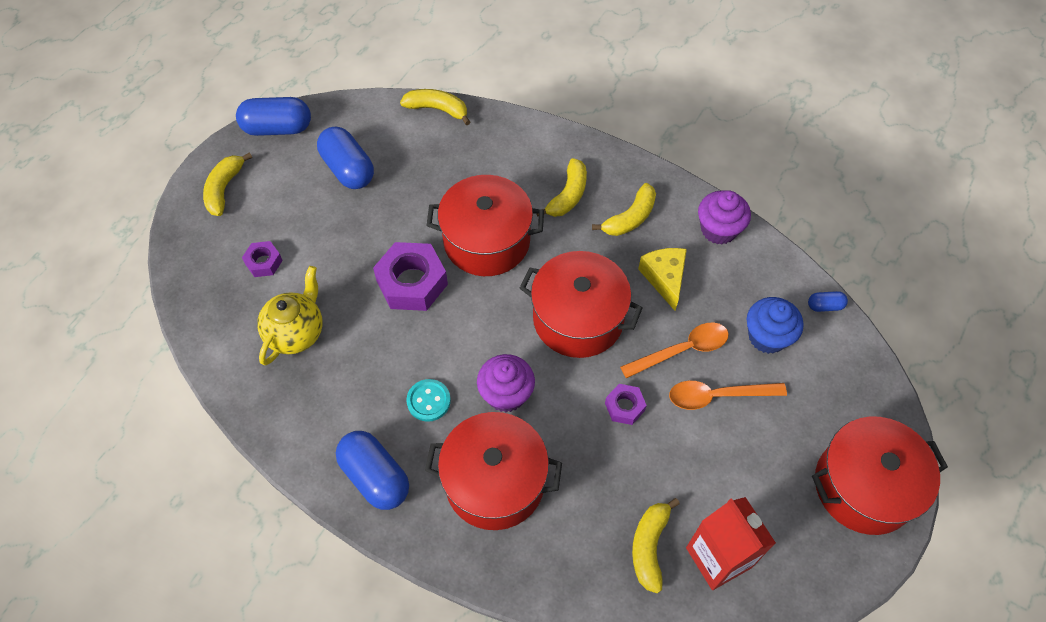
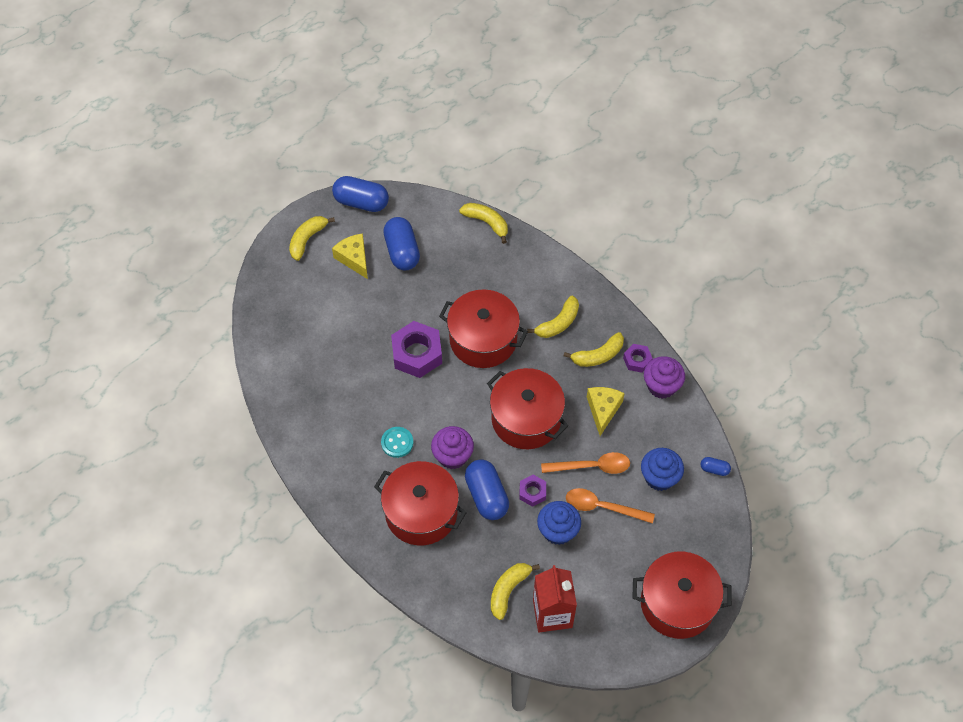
camera: 20 degrees right, 0 degrees up
purple nut [242,241,283,277] -> purple nut moved to [623,344,653,373]
yellow teapot [257,266,323,365] -> none
blue capsule [336,431,409,510] -> blue capsule moved to [465,459,509,520]
none -> yellow cheese [332,233,368,279]
none -> blue cupcake [537,501,581,545]

